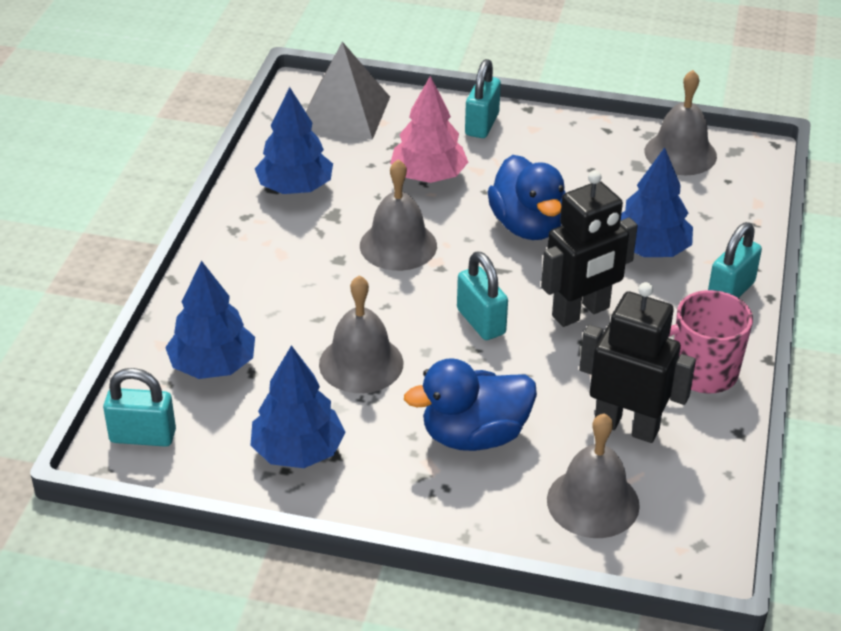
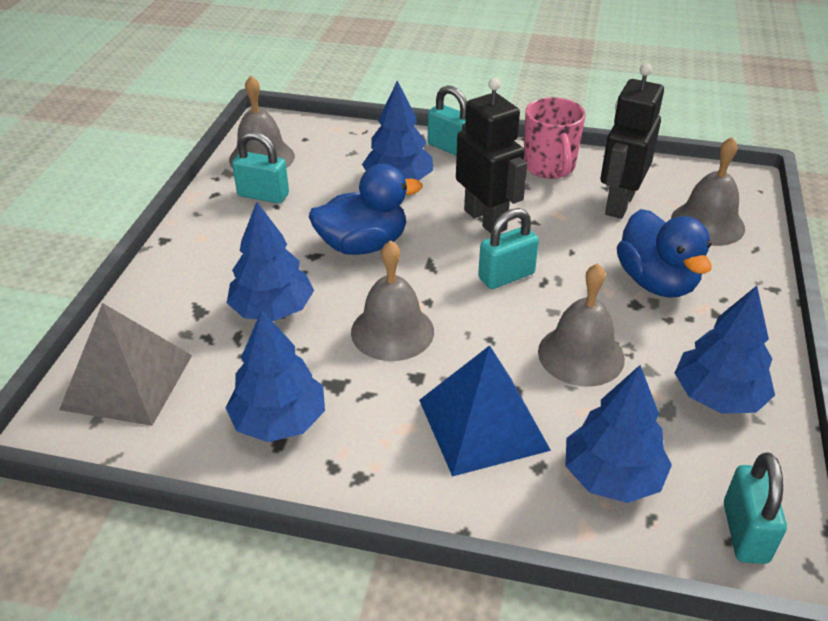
camera: 90 degrees left, 0 degrees up
pink tree [390,76,468,183] -> blue tree [227,202,314,321]
turquoise padlock [465,59,501,138] -> turquoise padlock moved to [232,131,289,204]
none -> blue pyramid [419,345,551,476]

